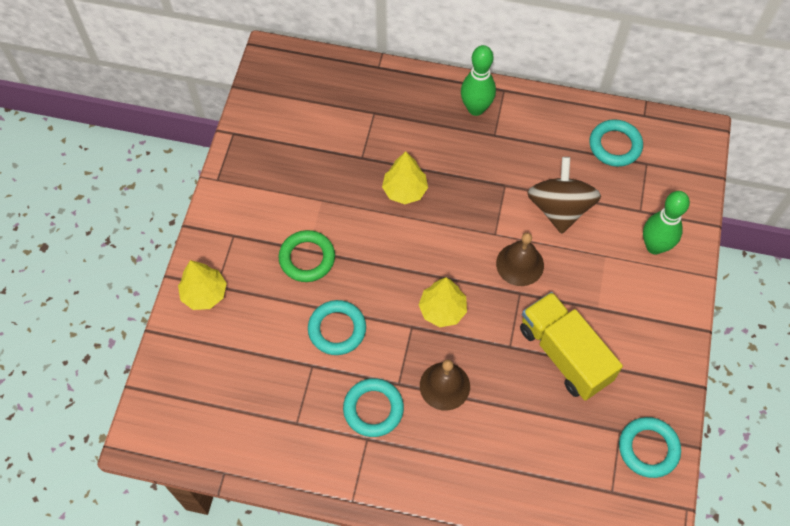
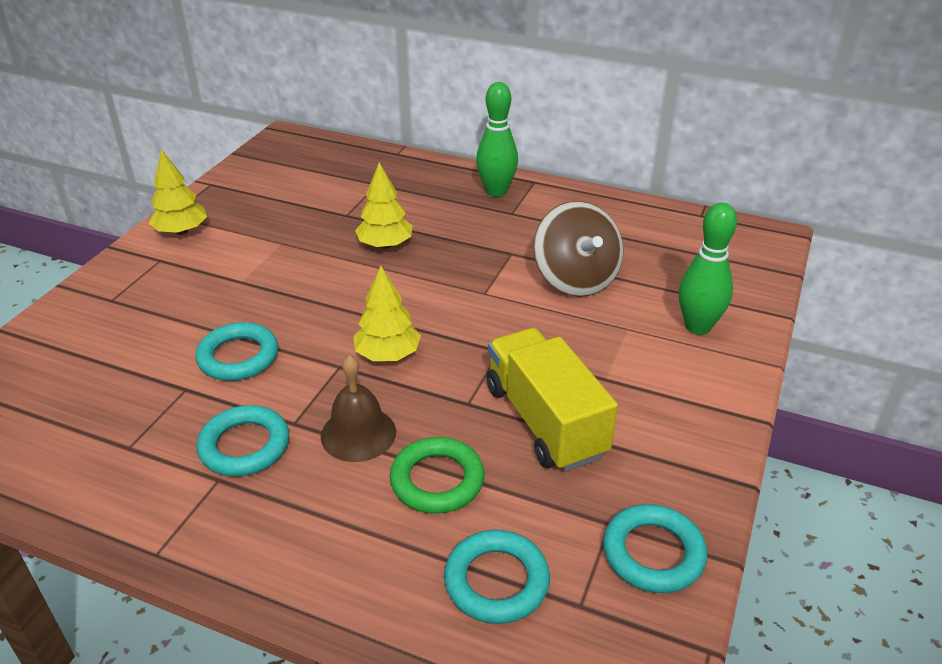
camera: 10 degrees right, 25 degrees down
yellow tree [178,260,227,310] -> yellow tree moved to [149,149,207,235]
green ring [278,230,335,282] -> green ring moved to [390,437,484,514]
brown bell [496,233,544,286] -> none
brown spinning top [527,157,601,234] -> brown spinning top turned 150 degrees clockwise [533,201,624,297]
turquoise ring [589,119,643,167] -> turquoise ring moved to [444,530,550,624]

